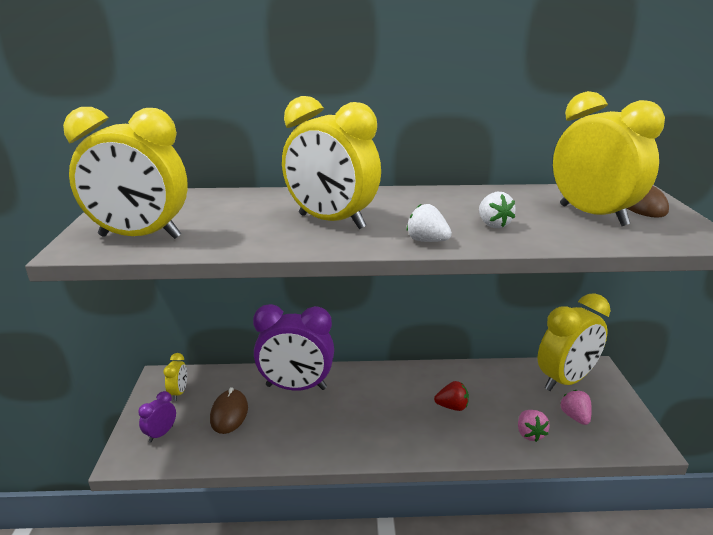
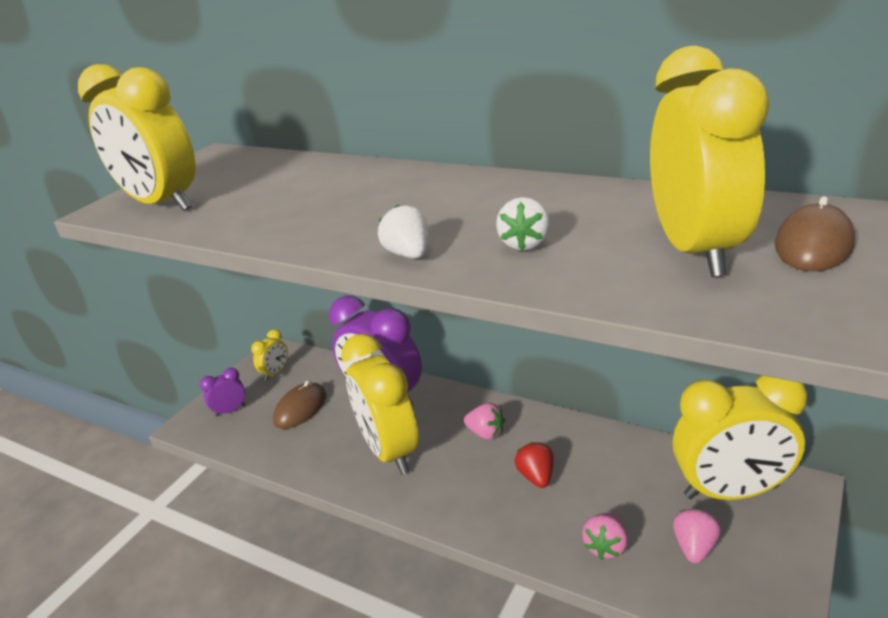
camera: 35 degrees right, 5 degrees up
yellow clock [282,96,381,229] -> yellow clock moved to [341,334,419,474]
red strawberry [434,381,469,411] -> red strawberry turned 135 degrees counterclockwise [515,442,554,488]
none -> pink strawberry [464,403,505,440]

